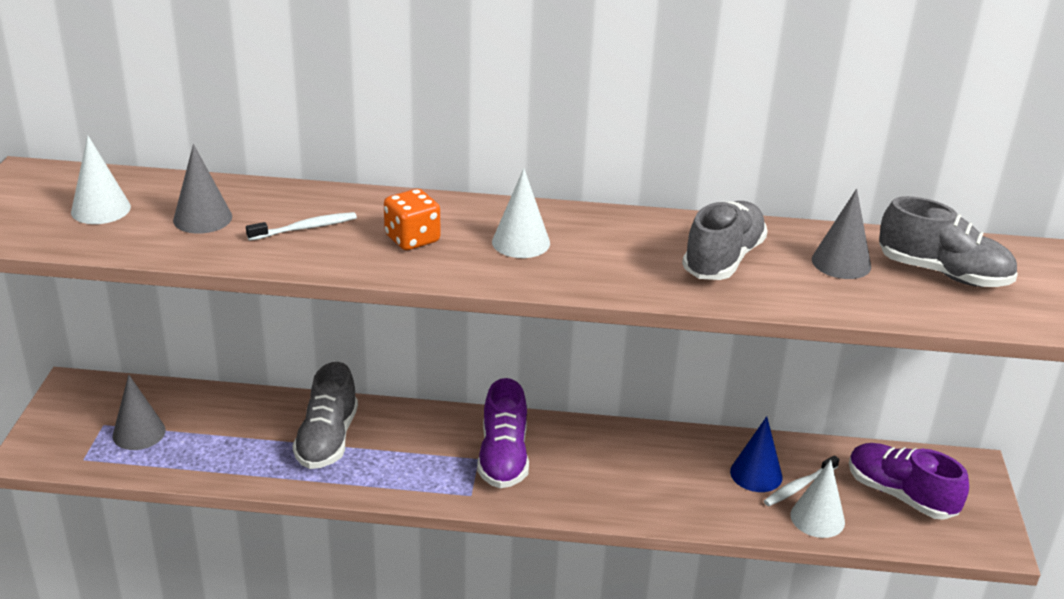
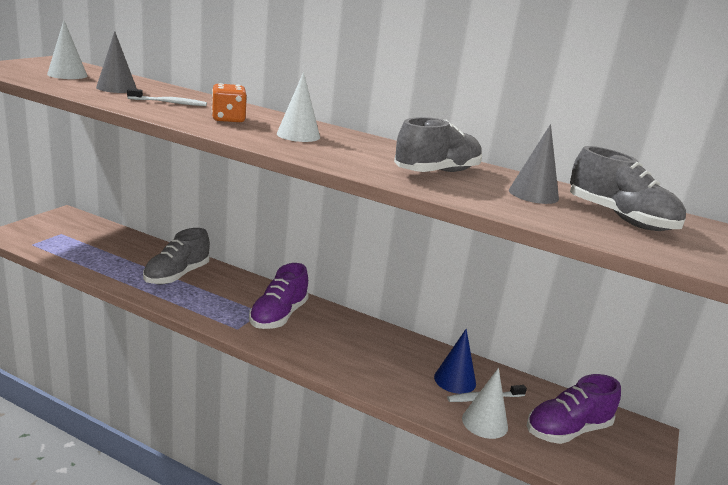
camera: 20 degrees right, 10 degrees down
grey cone [113,375,166,450] -> none
purple shoe [849,443,969,520] -> purple shoe turned 90 degrees counterclockwise [527,374,621,444]

